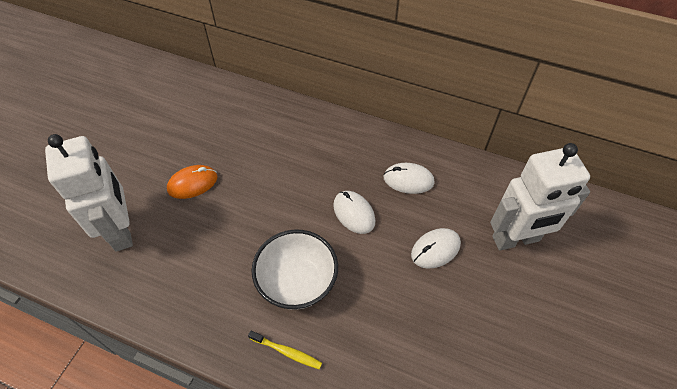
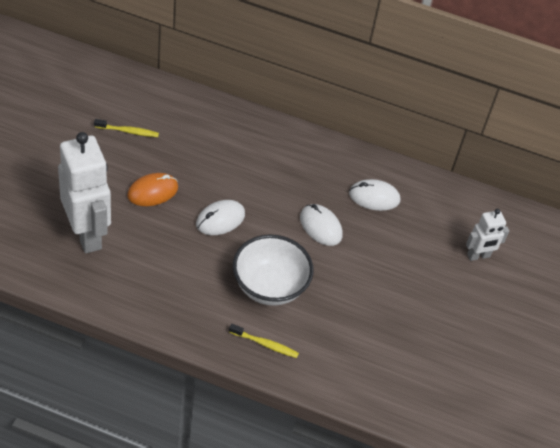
camera: 10 degrees left, 5 degrees down
white mouse [411,228,461,269] -> white mouse moved to [196,200,245,235]
white robot [490,143,590,250] -> white robot [466,209,509,261], size x0.51
none -> yellow toothbrush [94,119,159,137]

